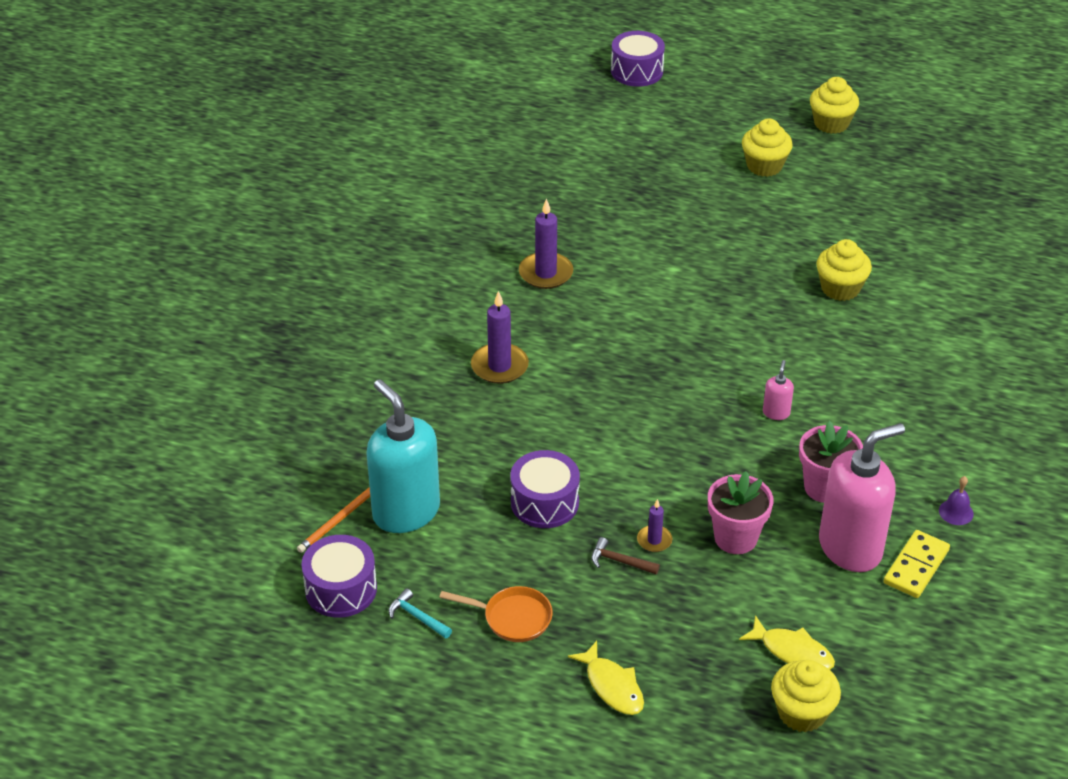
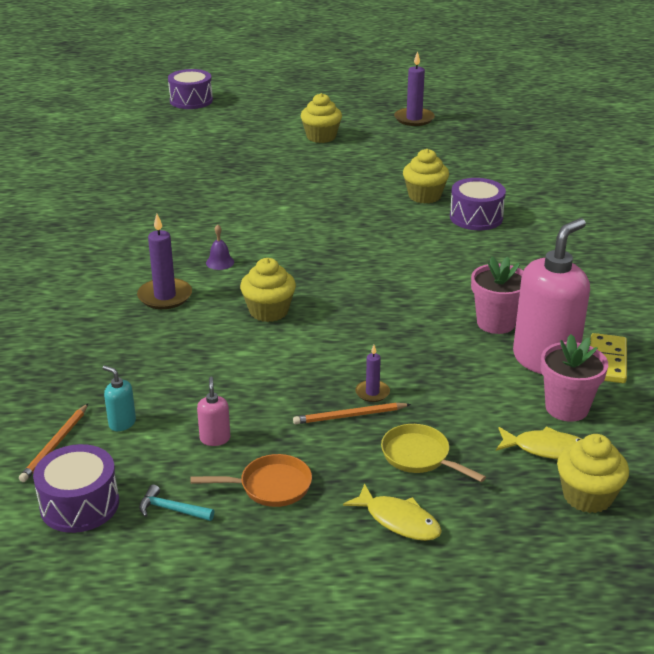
camera: 20 degrees left, 10 degrees down
turquoise soap dispenser [366,379,440,533] -> turquoise soap dispenser [103,366,136,431], size x0.41
purple drum [511,450,580,528] -> purple drum moved to [450,178,506,230]
purple candle [519,198,573,289] -> purple candle moved to [394,51,435,126]
brown hammer [592,537,660,574] -> orange pencil [293,403,411,424]
pink flower pot [708,471,774,554] -> pink flower pot moved to [541,334,608,422]
pink soap dispenser [763,360,794,420] -> pink soap dispenser moved to [197,377,230,446]
yellow cupcake [810,77,859,134] -> yellow cupcake moved to [240,258,296,322]
purple bell [939,476,974,525] -> purple bell moved to [206,224,234,270]
none -> yellow pan [381,424,486,482]

